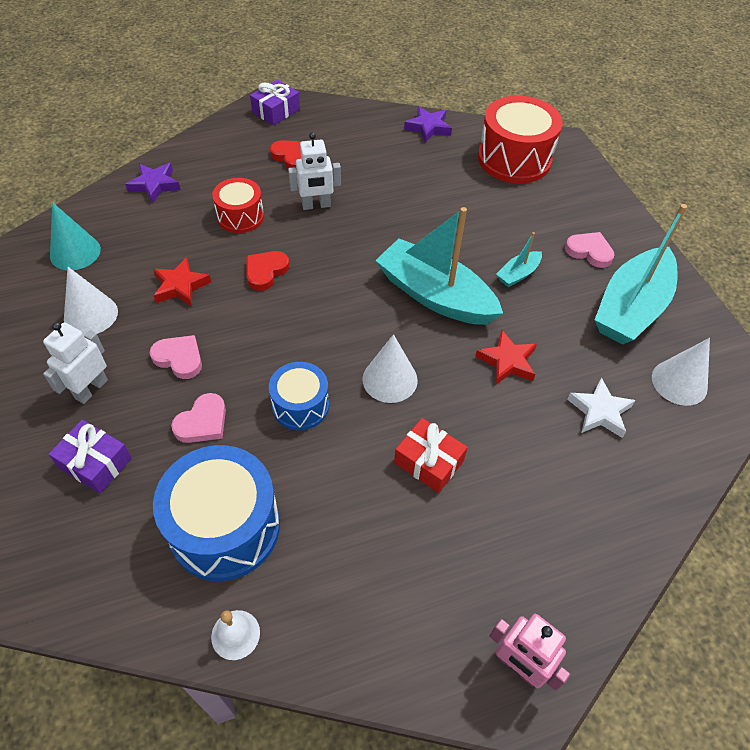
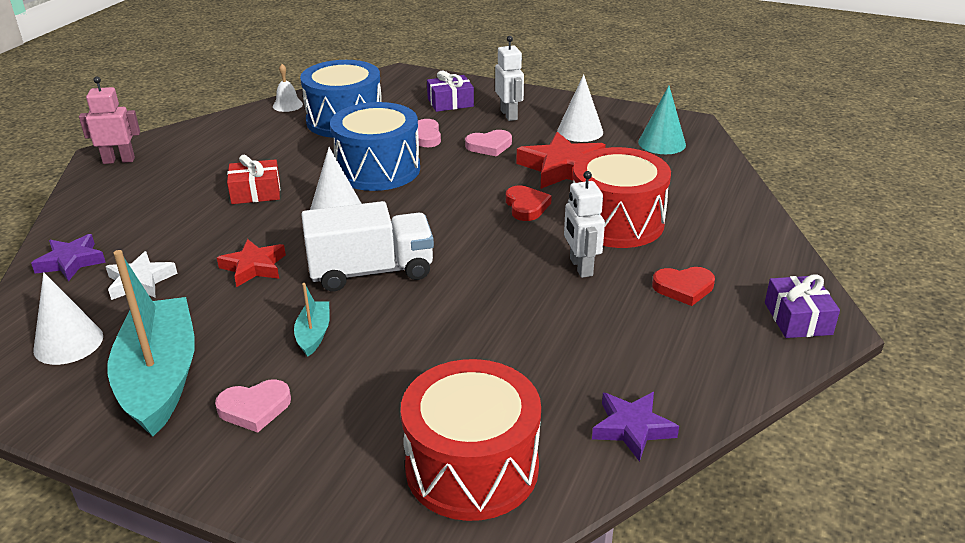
camera: 135 degrees right, 20 degrees down
purple star [125,163,181,204] -> purple star moved to [31,234,106,281]
red star [153,257,211,307] -> red star [517,132,606,189], size x1.60
red drum [212,178,264,233] -> red drum [573,147,671,248], size x1.72
blue drum [269,362,329,430] -> blue drum [330,102,420,191], size x1.72
white robot [288,132,341,210] -> white robot turned 45 degrees counterclockwise [564,171,605,278]
turquoise boat [375,207,503,325] -> white truck [301,201,434,291]

